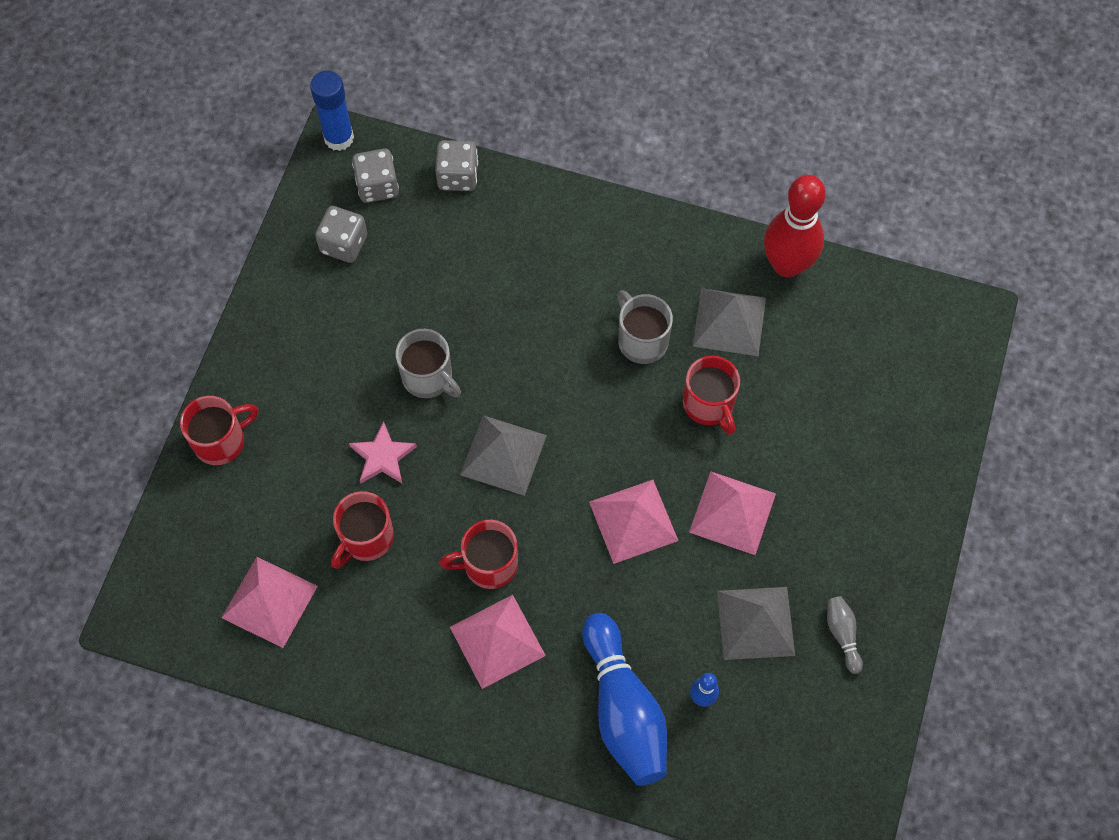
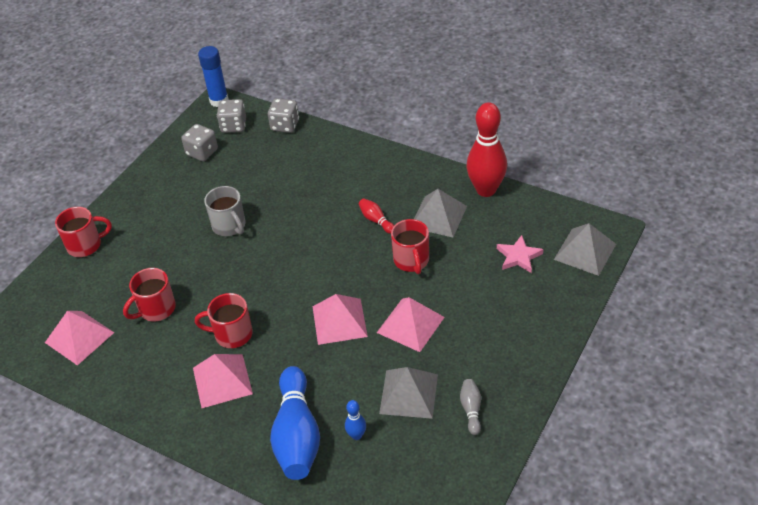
camera: 15 degrees right, 20 degrees down
pink star [349,421,417,483] -> pink star moved to [497,235,543,273]
grey pyramid [460,415,547,496] -> grey pyramid moved to [554,223,616,276]
grey mug [617,290,673,364] -> red bowling pin [359,198,394,234]

